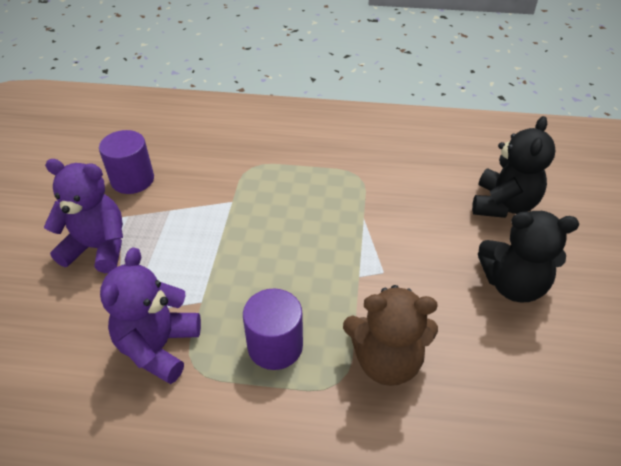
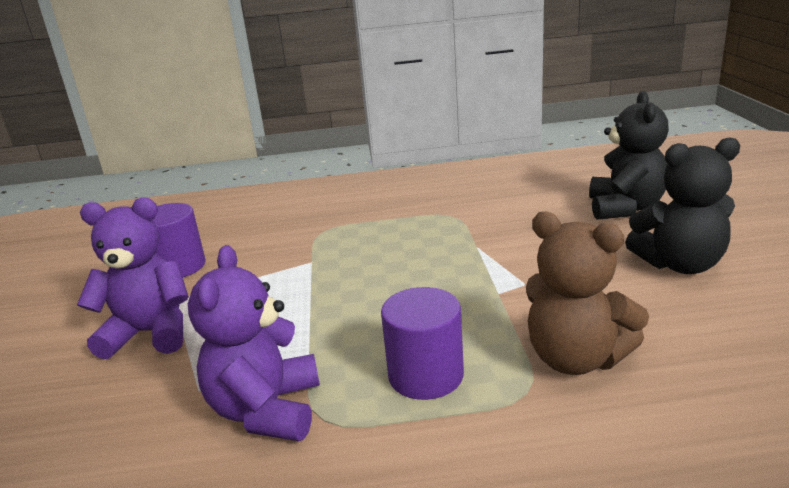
camera: 10 degrees left, 20 degrees down
brown teddy bear [343,285,438,386] -> brown teddy bear turned 45 degrees clockwise [526,212,649,375]

